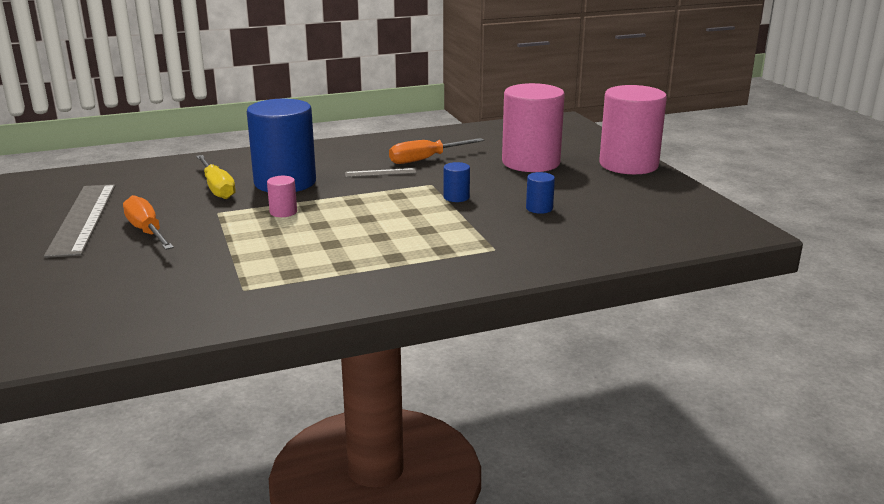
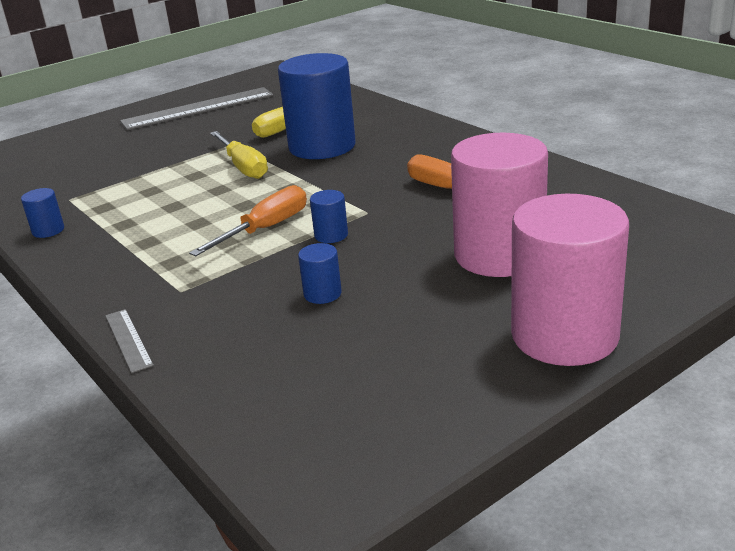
camera: 75 degrees right, 5 degrees up
orange screwdriver [123,195,174,250] -> orange screwdriver moved to [189,185,307,256]
pink cylinder [267,176,297,217] -> yellow screwdriver [210,131,268,179]
grey ruler [345,168,416,177] -> grey ruler moved to [105,309,154,373]
none -> blue cylinder [21,188,64,238]

